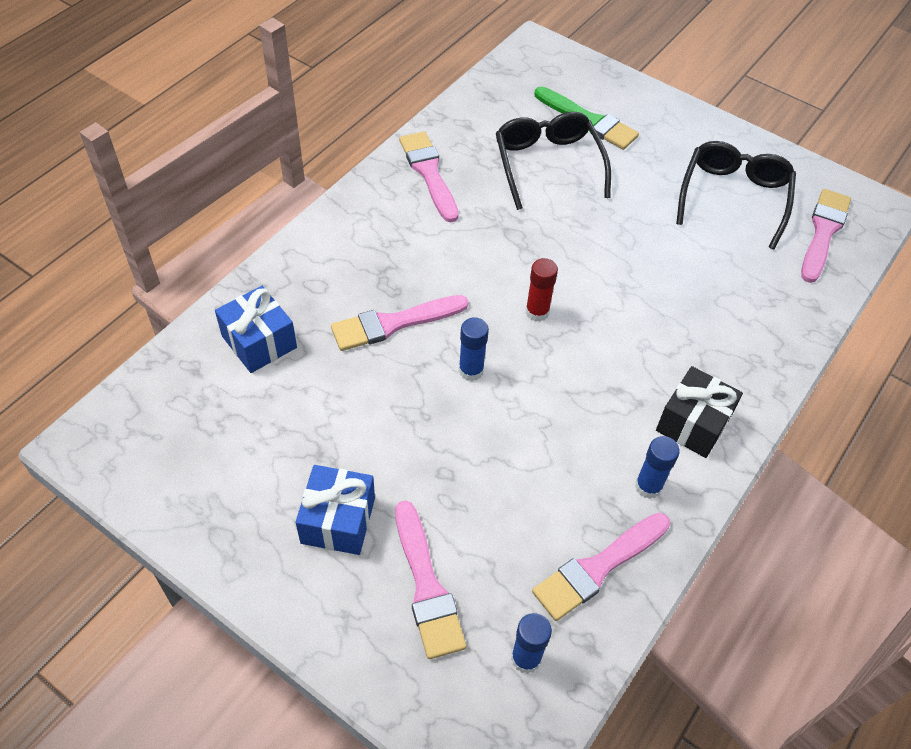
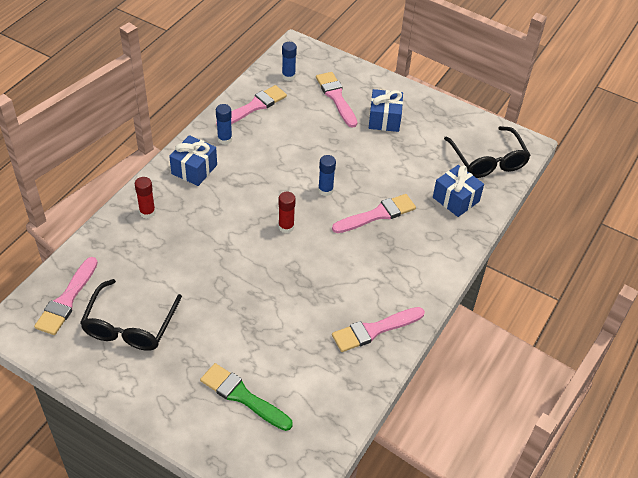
camera: 175 degrees right, 5 degrees down
pink brush [399,131,459,223] -> pink brush turned 90 degrees clockwise [332,307,425,352]
black glasses [496,112,611,210] -> black glasses moved to [444,126,531,178]
black gift [656,366,743,458] -> blue gift [169,135,217,186]
none -> red glue stick [135,177,155,219]

